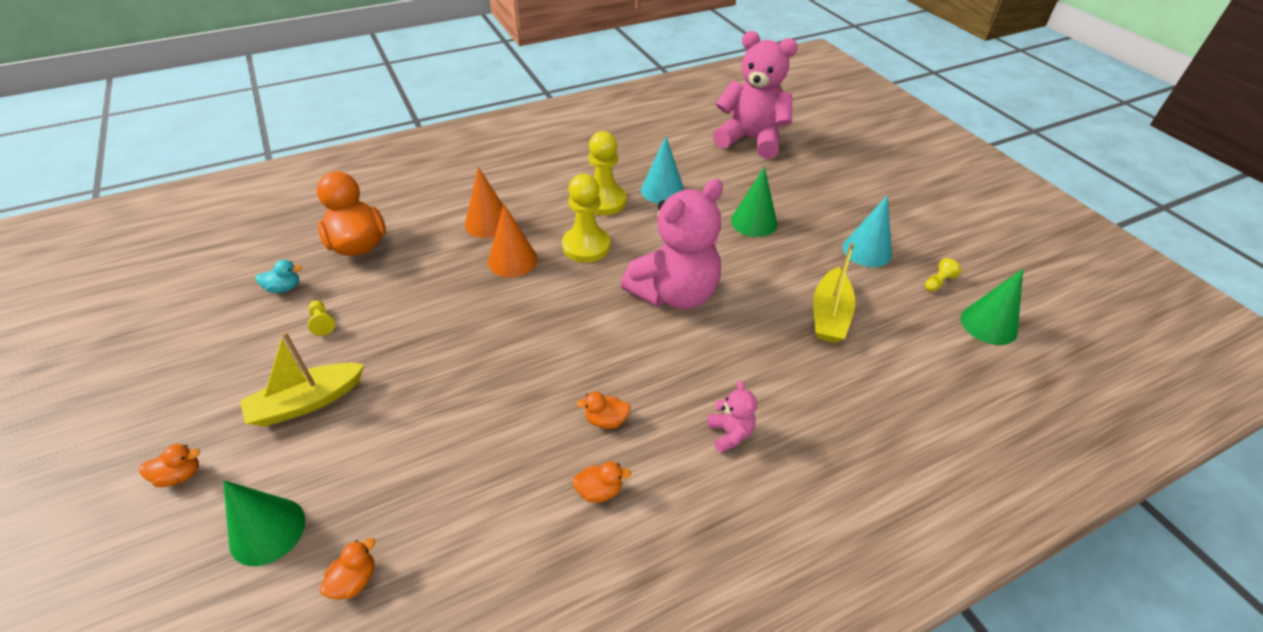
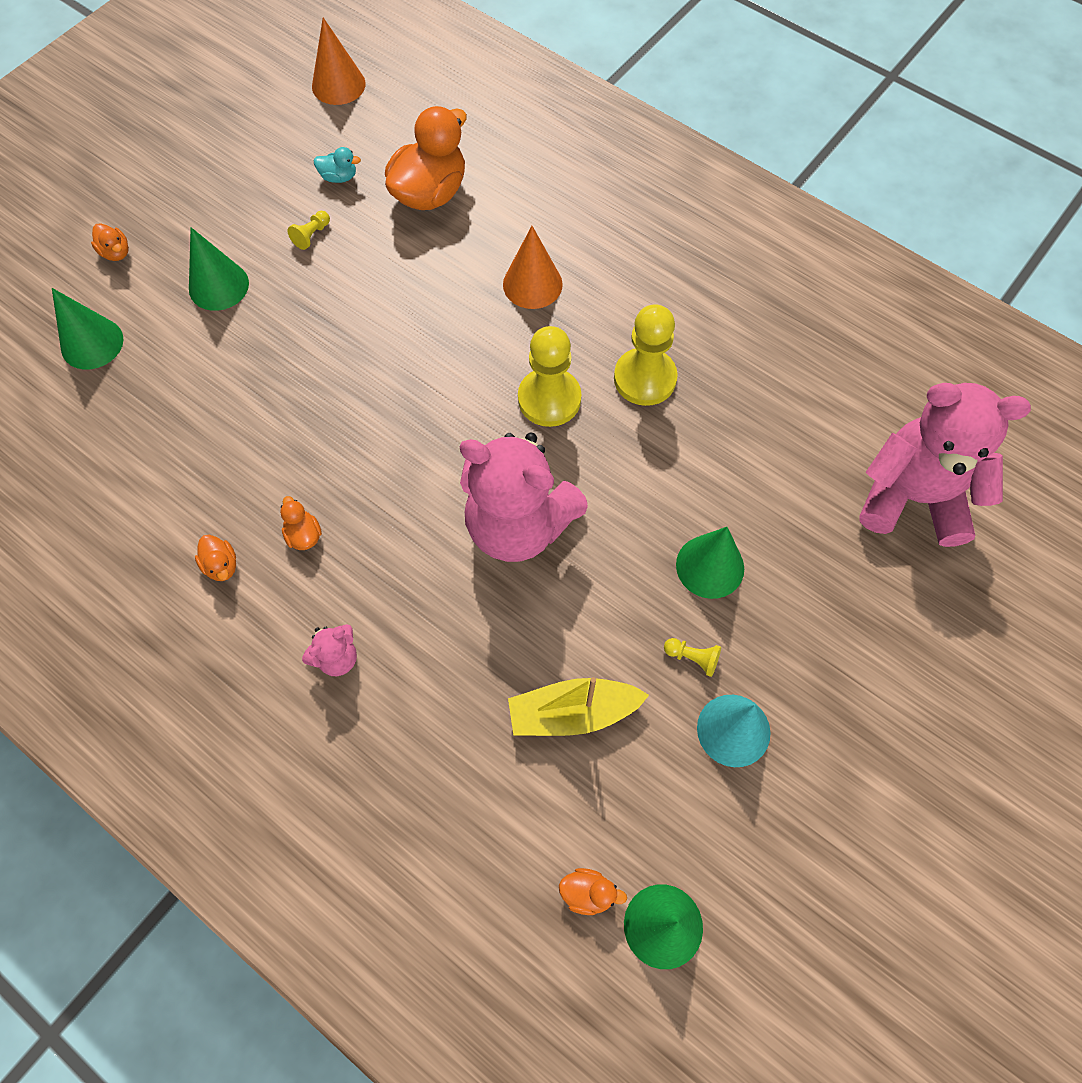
camera: 65 degrees right, 20 degrees up
yellow boat [240,332,365,427] -> green cone [189,227,249,311]
turquoise duck [256,260,302,293] -> turquoise duck turned 45 degrees counterclockwise [314,147,361,183]
orange duck [319,538,375,599] -> orange duck moved to [559,868,627,915]
orange cone [488,204,538,277] -> orange cone moved to [312,17,366,105]
turquoise cone [641,136,684,203] -> none
pink teddy bear [713,31,798,159] -> pink teddy bear turned 75 degrees counterclockwise [859,383,1031,547]
yellow pawn [925,258,961,292] -> yellow pawn moved to [664,638,721,677]

